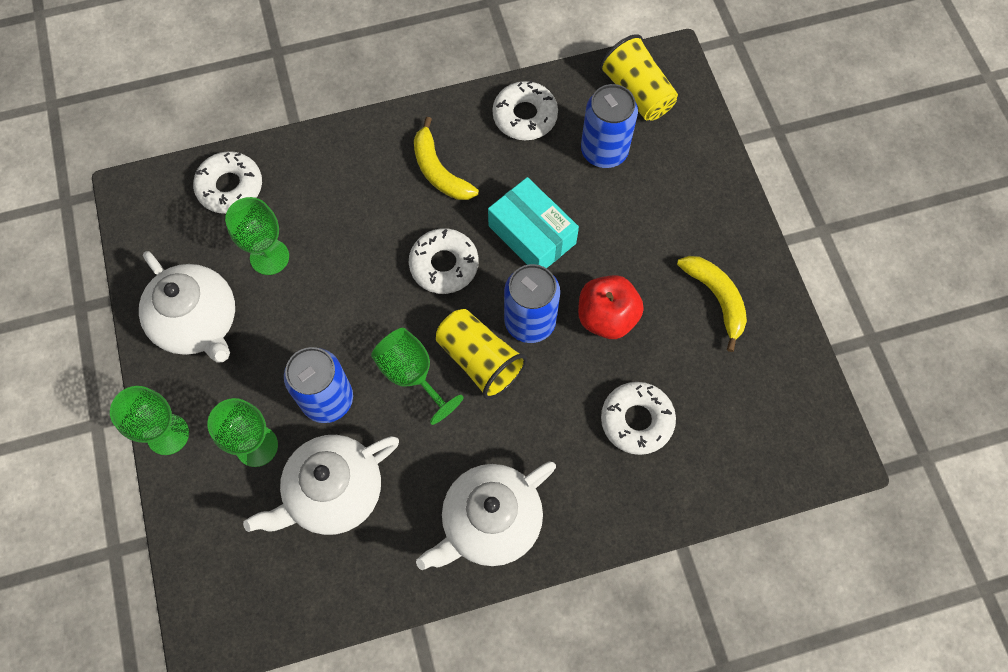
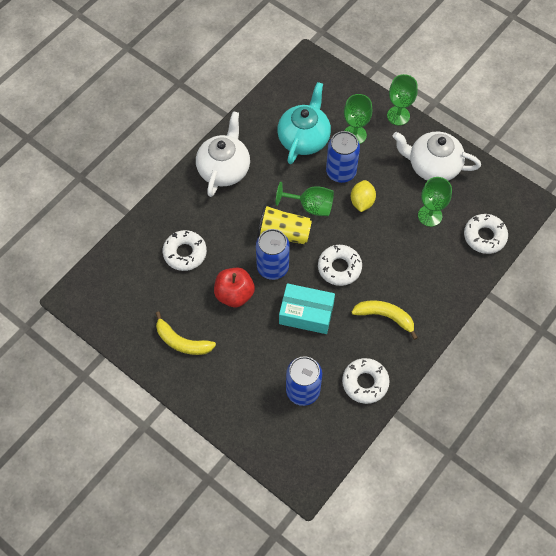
camera: 145 degrees right, 5 degrees down
white teapot [243,435,399,535] -> turquoise teapot [277,82,331,164]
yellow cup [599,34,678,121] -> none
none -> yellow lemon [351,180,376,212]

